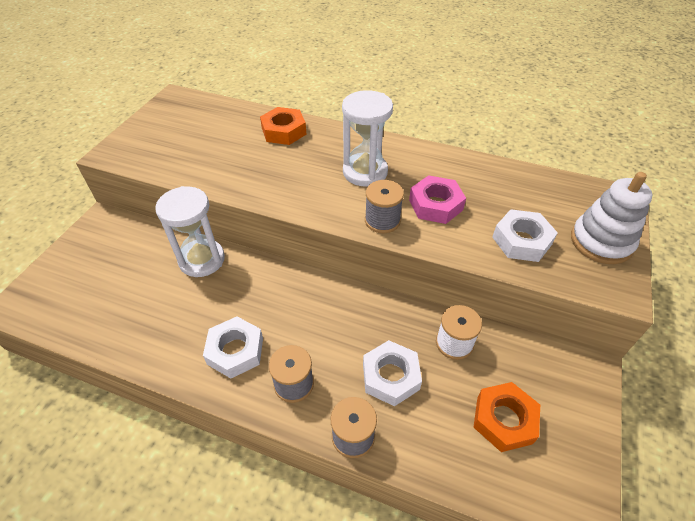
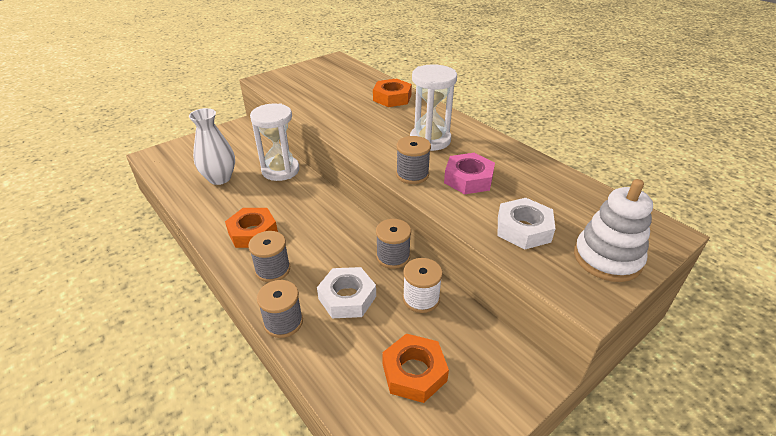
camera: 30 degrees right, 10 degrees down
white nut [203,317,263,379] -> orange nut [225,208,278,248]
none -> white vase [189,108,235,185]
none -> grey spool [376,219,411,269]

